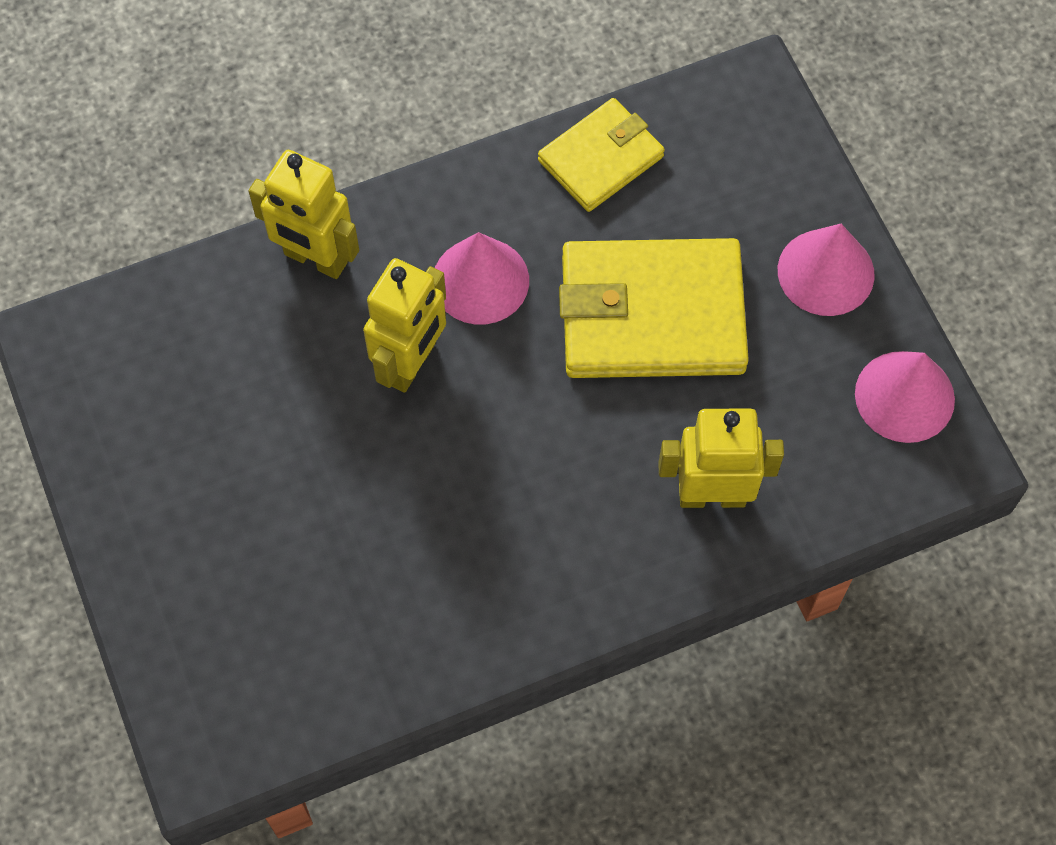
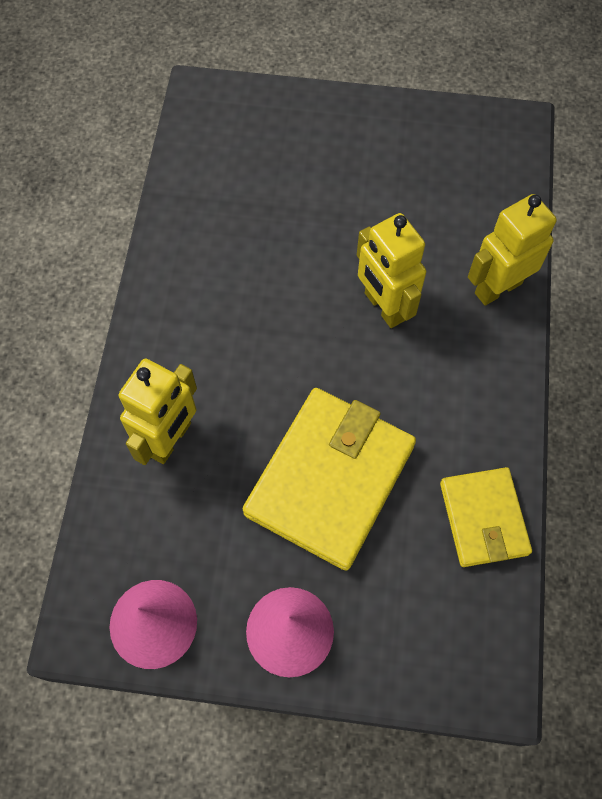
camera: 120 degrees right, 0 degrees up
pink cone [435,232,529,324] -> none

